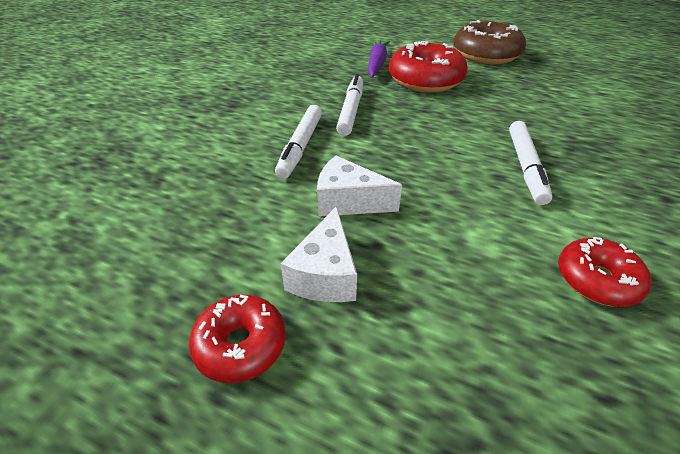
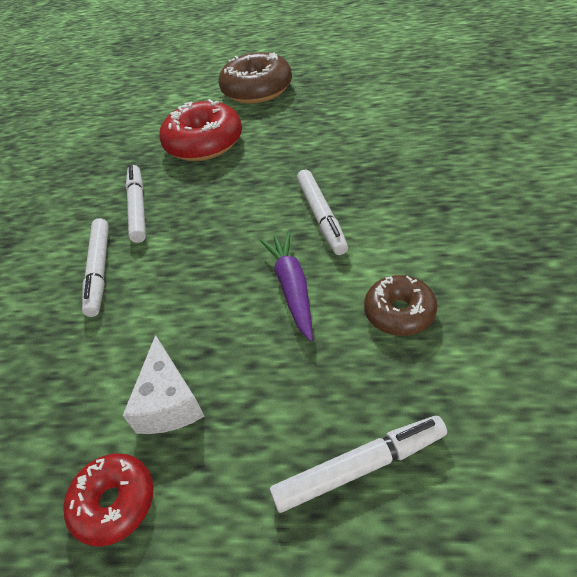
camera: 15 degrees left, 5 degrees up
white cheese [317,156,402,217] -> none
purple carrot [368,40,390,77] -> purple carrot moved to [260,232,313,341]
red donut [558,237,651,307] -> brown donut [364,275,438,336]
none -> white marker [270,416,447,513]

